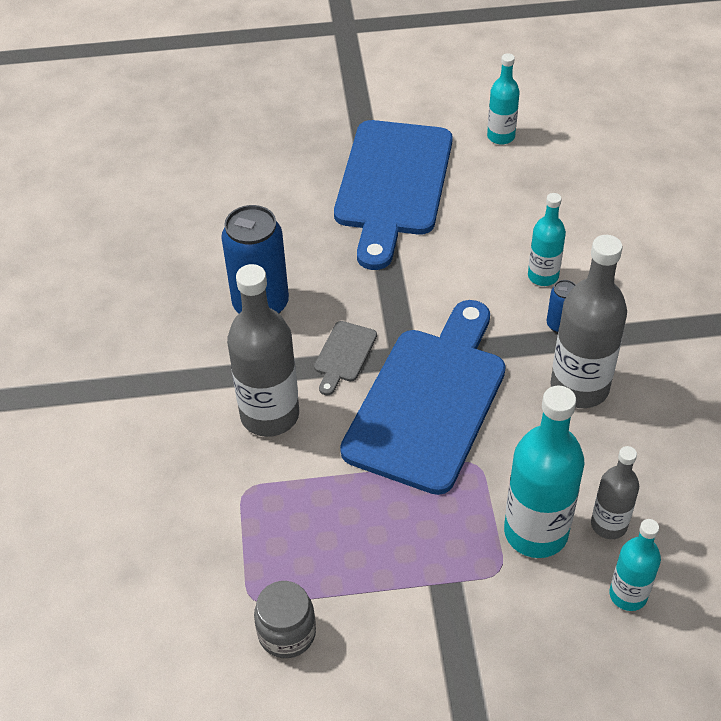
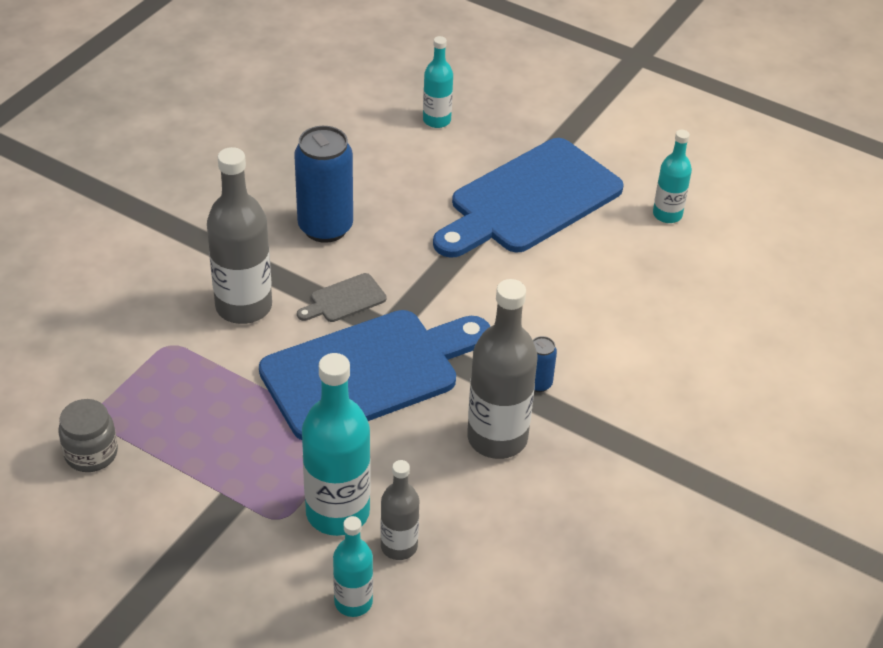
camera: 35 degrees right, 5 degrees down
turquoise bottle [528,193,566,286] -> turquoise bottle moved to [423,36,453,128]

